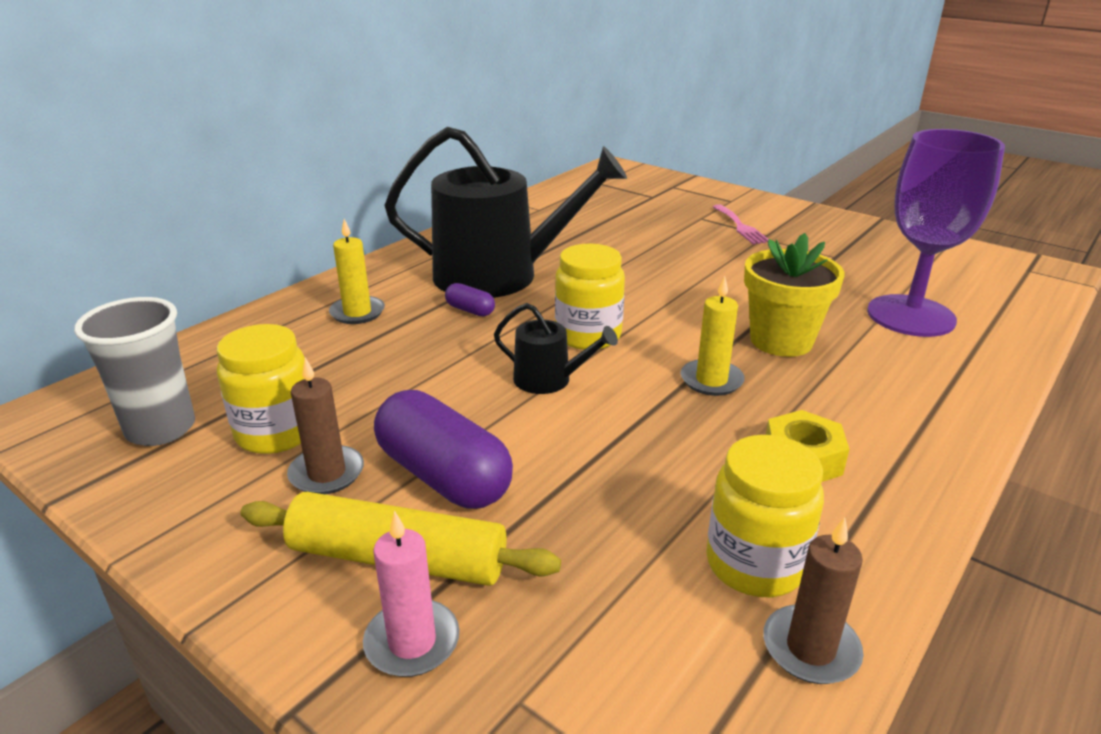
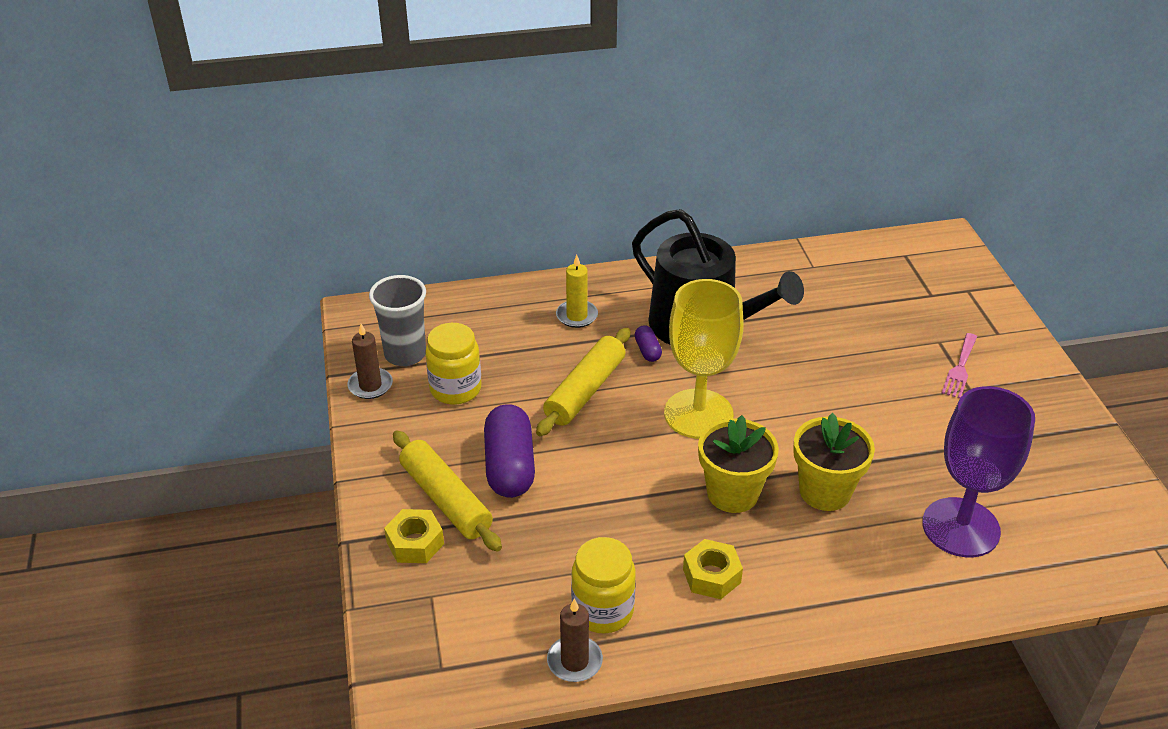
camera: 40 degrees right, 10 degrees up
brown candle [287,358,364,494] -> brown candle moved to [347,324,393,399]
pink candle [363,511,459,677] -> yellow nut [384,509,444,563]
black watering can [494,303,618,394] -> none
yellow jar [555,244,625,350] -> yellow goblet [664,279,744,439]
yellow candle [681,277,745,396] -> yellow flower pot [698,415,779,513]
none -> yellow rolling pin [536,328,631,436]

